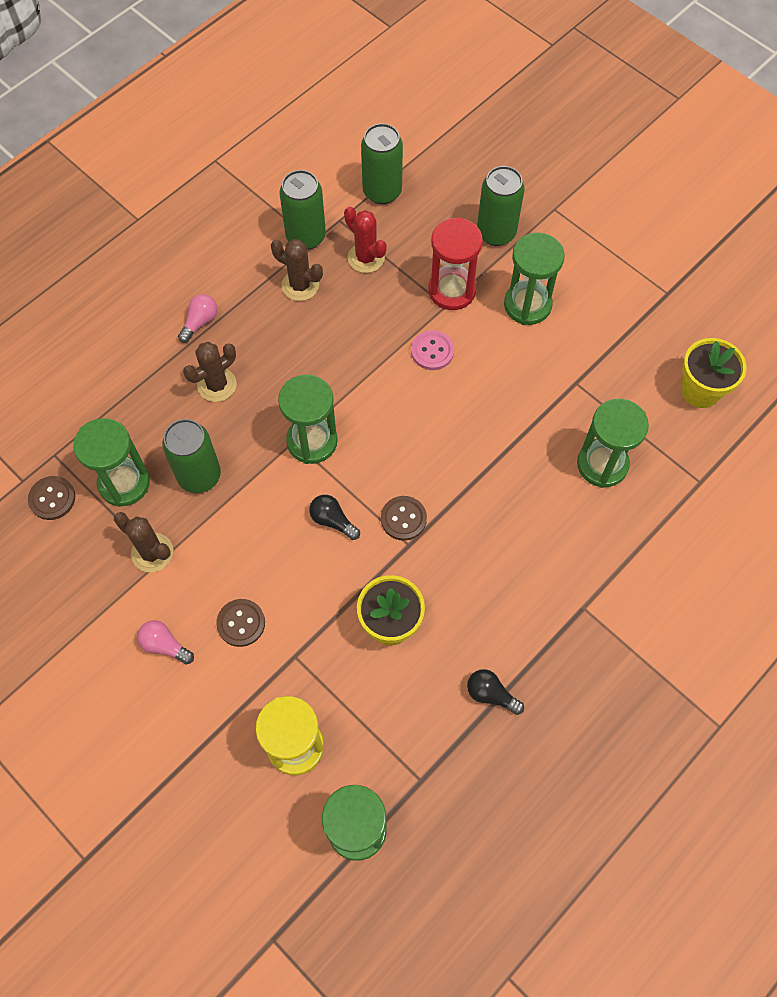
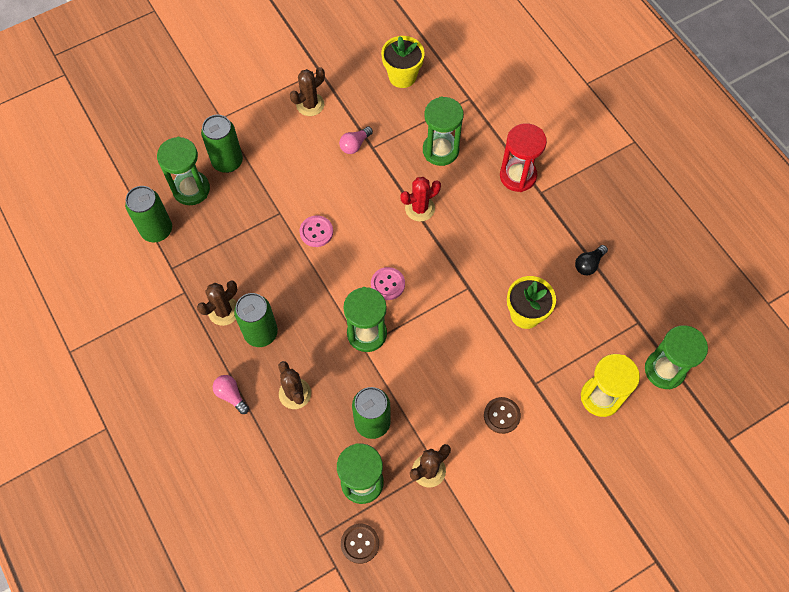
camera: 75 degrees left, 0 degrees up
pink light bulb [137,620,194,665] -> pink light bulb moved to [339,126,373,154]
green can [280,170,326,250] -> green can moved to [234,293,278,347]
black light bulb [309,495,360,540] -> none
red cactus [344,207,387,273] -> red cactus moved to [400,177,441,222]
brown button [381,496,427,541] -> none
red hourglass [428,217,483,310] -> red hourglass moved to [500,123,547,192]
green hourglass [504,233,565,325] -> green hourglass moved to [157,137,210,205]
none -> brown cactus [290,67,325,116]
none -> pink button [371,267,405,300]

